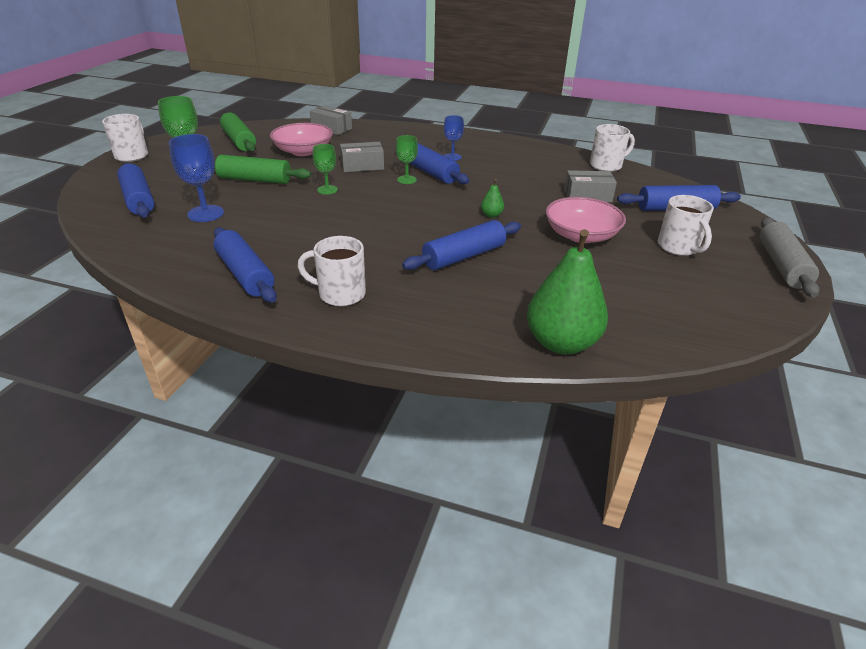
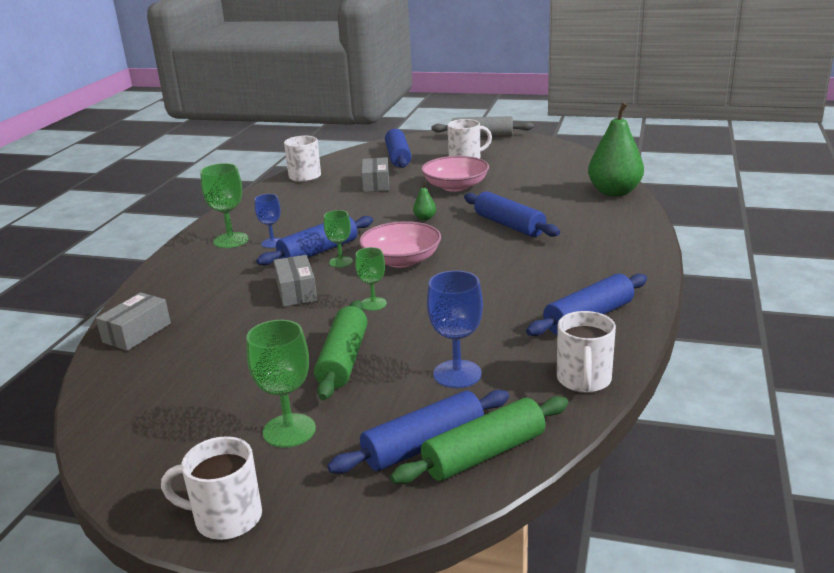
camera: 90 degrees left, 10 degrees down
green rolling pin [220,113,256,152] -> green rolling pin moved to [390,396,568,484]
pink bowl [270,123,333,156] -> pink bowl moved to [359,221,441,268]
white mug [297,236,366,306] -> white mug moved to [557,311,616,393]
none -> green goblet [200,163,249,248]

